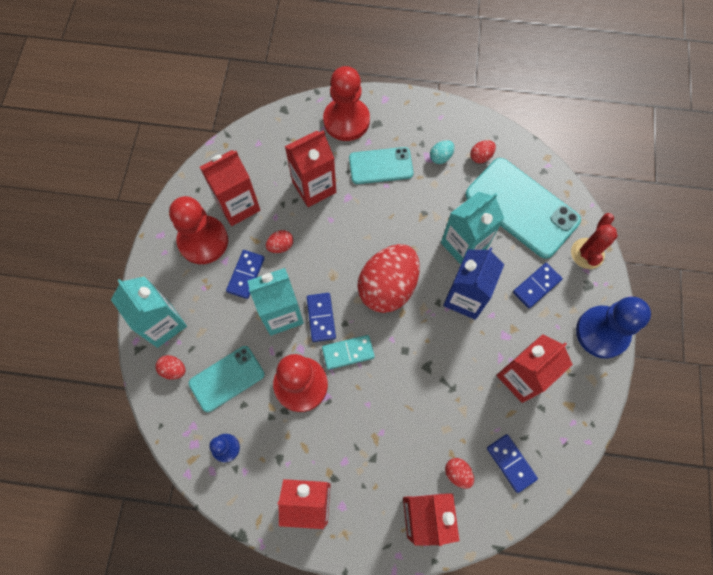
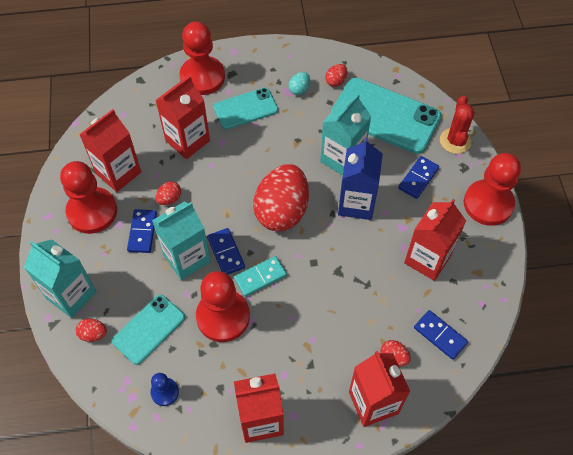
camera: 15 degrees left, 10 degrees down
blue pawn [576,297,651,359] -> red pawn [464,153,521,226]

